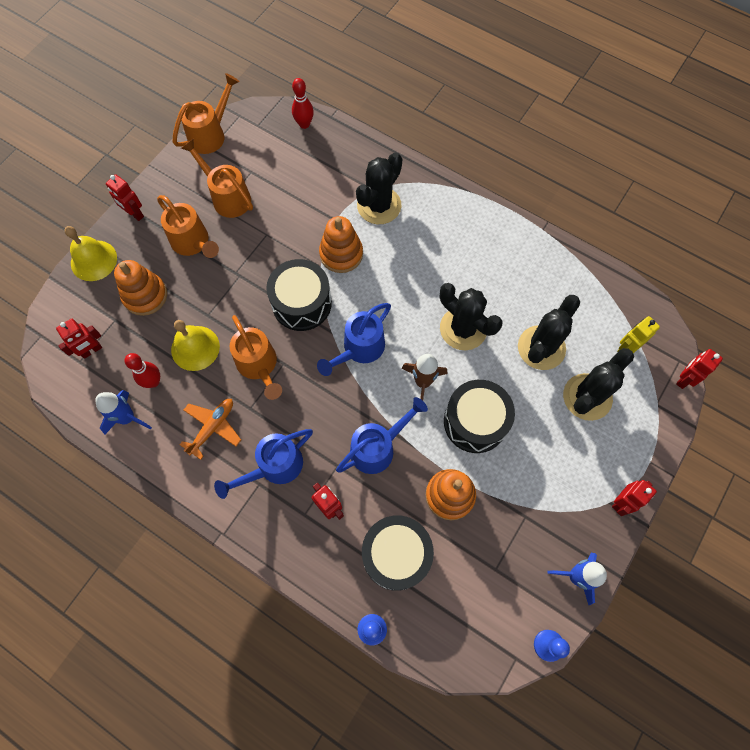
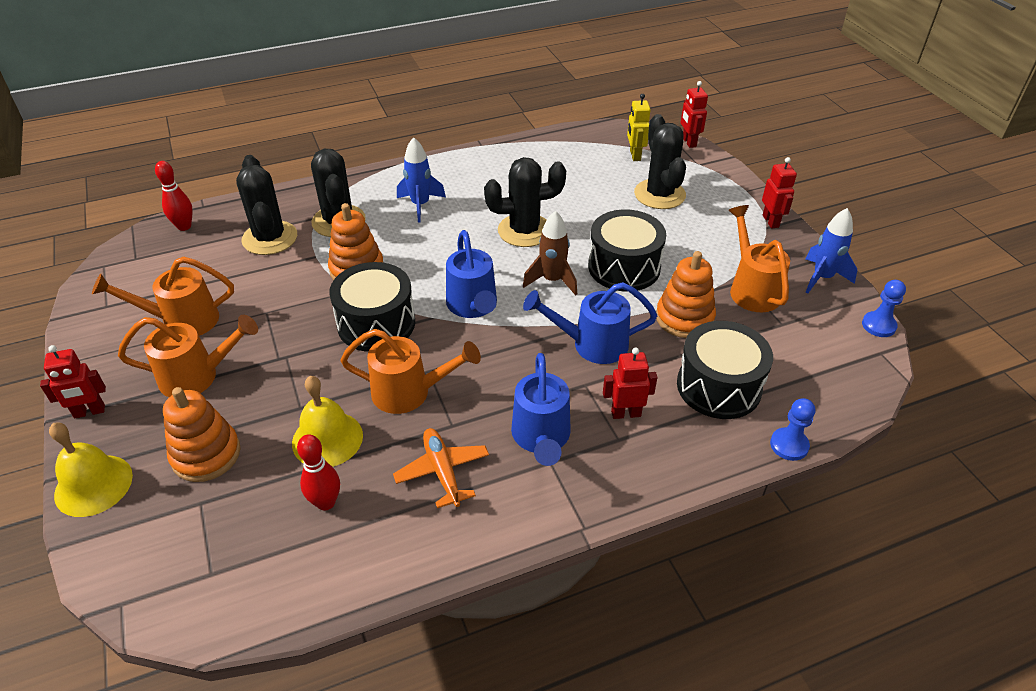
camera: 55 degrees left, 25 degrees down
red robot [56,319,102,359] -> none
blue rocket [95,390,152,434] -> blue rocket moved to [397,137,446,223]
orange watering can [172,73,240,154] -> orange watering can moved to [728,205,790,312]
blue watering can [336,397,428,474] -> blue watering can turned 90 degrees counterclockwise [523,282,657,364]
black cactus [518,295,580,370] -> black cactus moved to [236,155,297,255]

